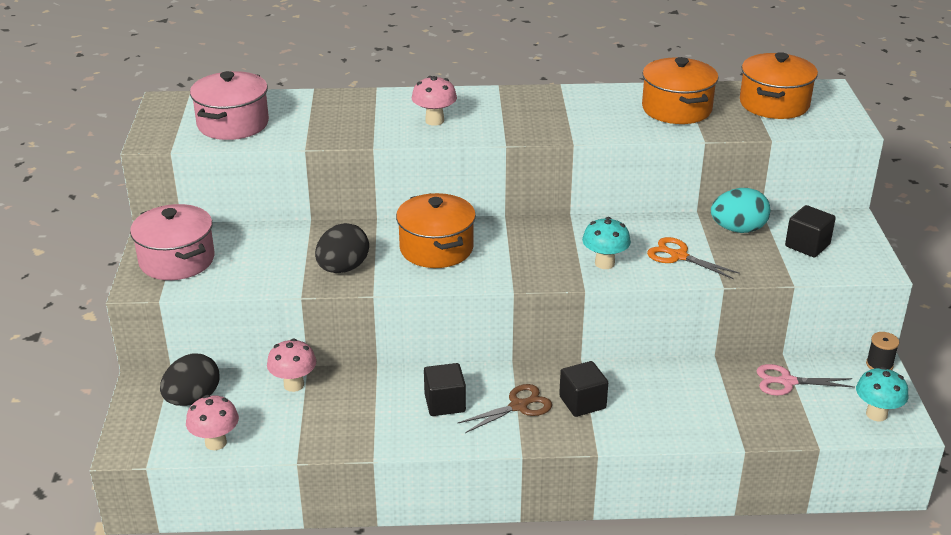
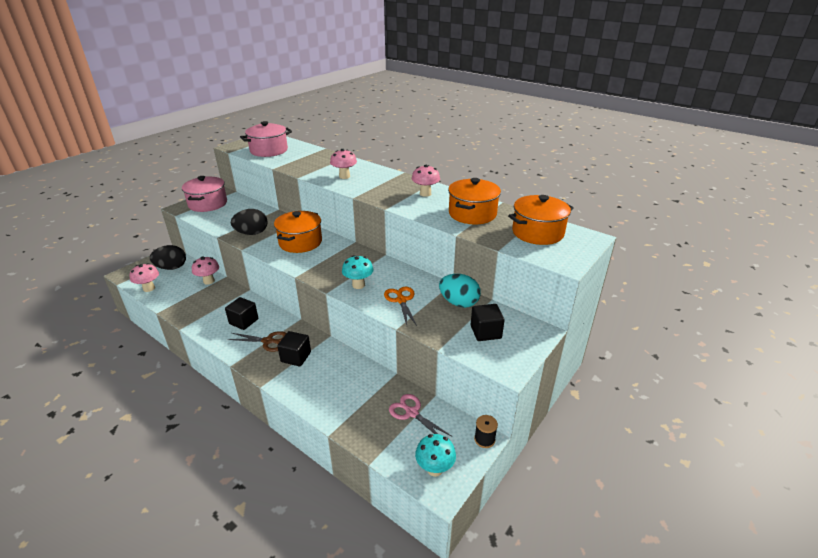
camera: 40 degrees right, 0 degrees up
none -> pink mushroom [412,164,440,197]

